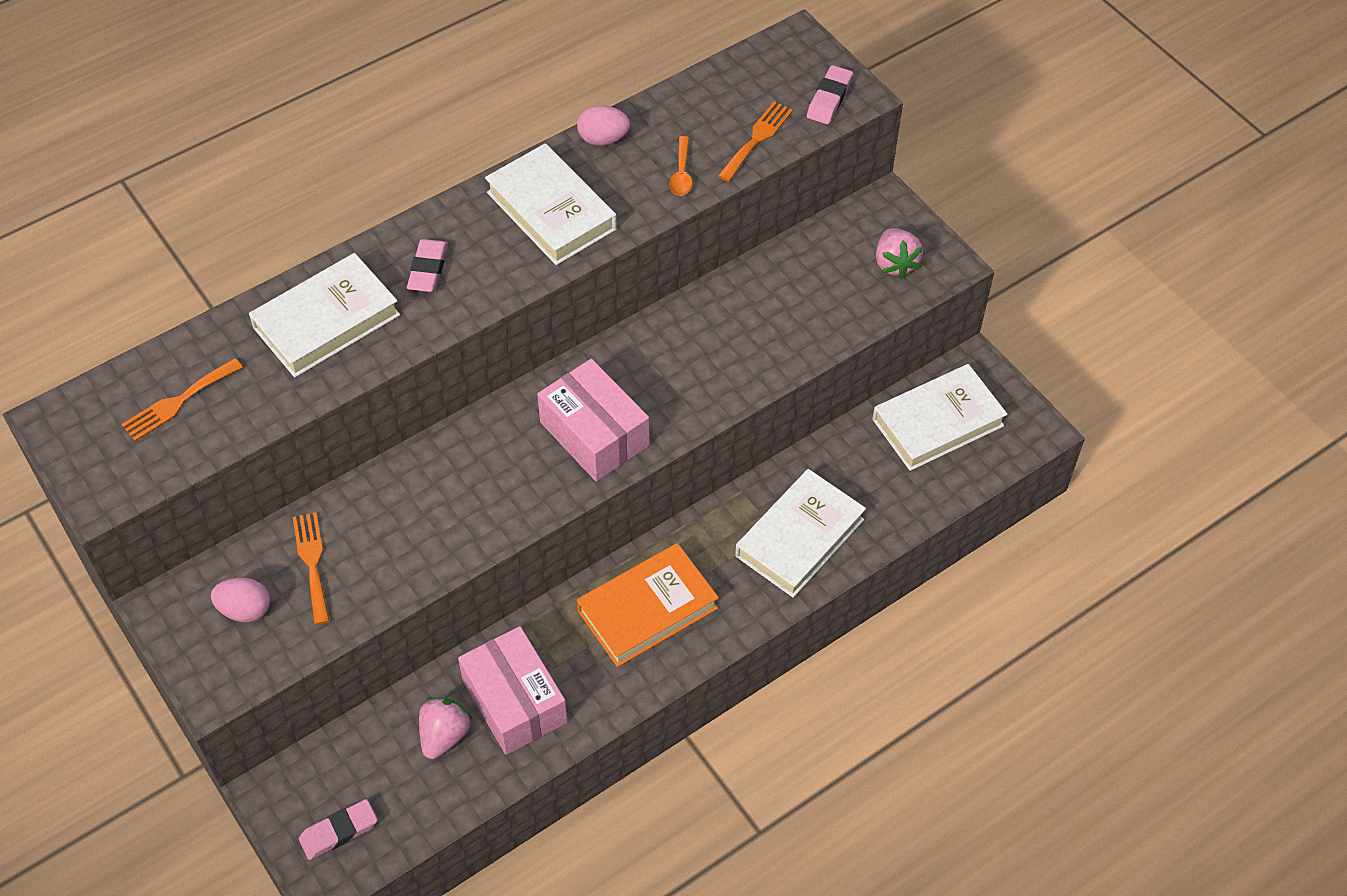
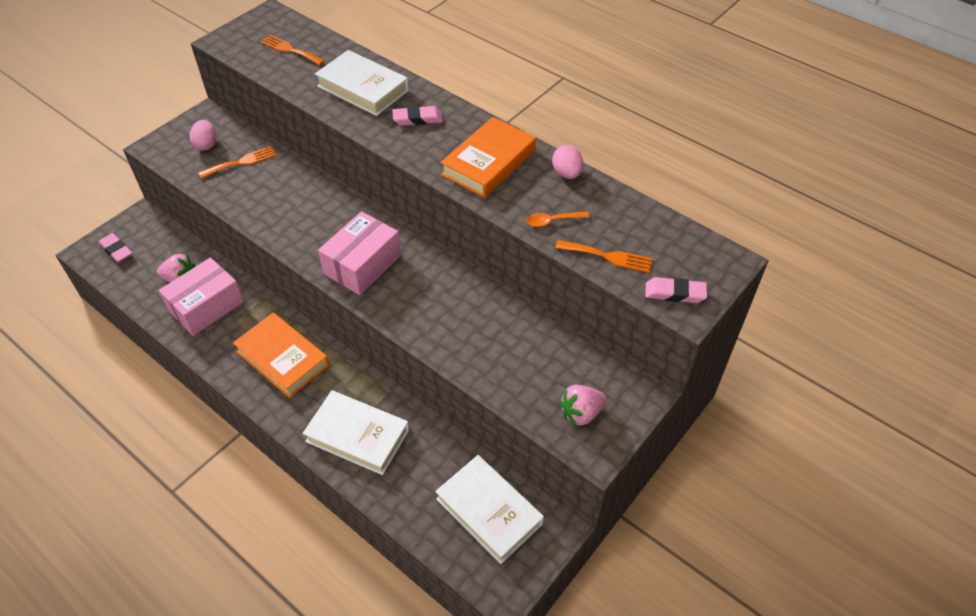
camera: 75 degrees right, 5 degrees down
white book [485,143,617,265] -> orange book [440,117,536,198]

